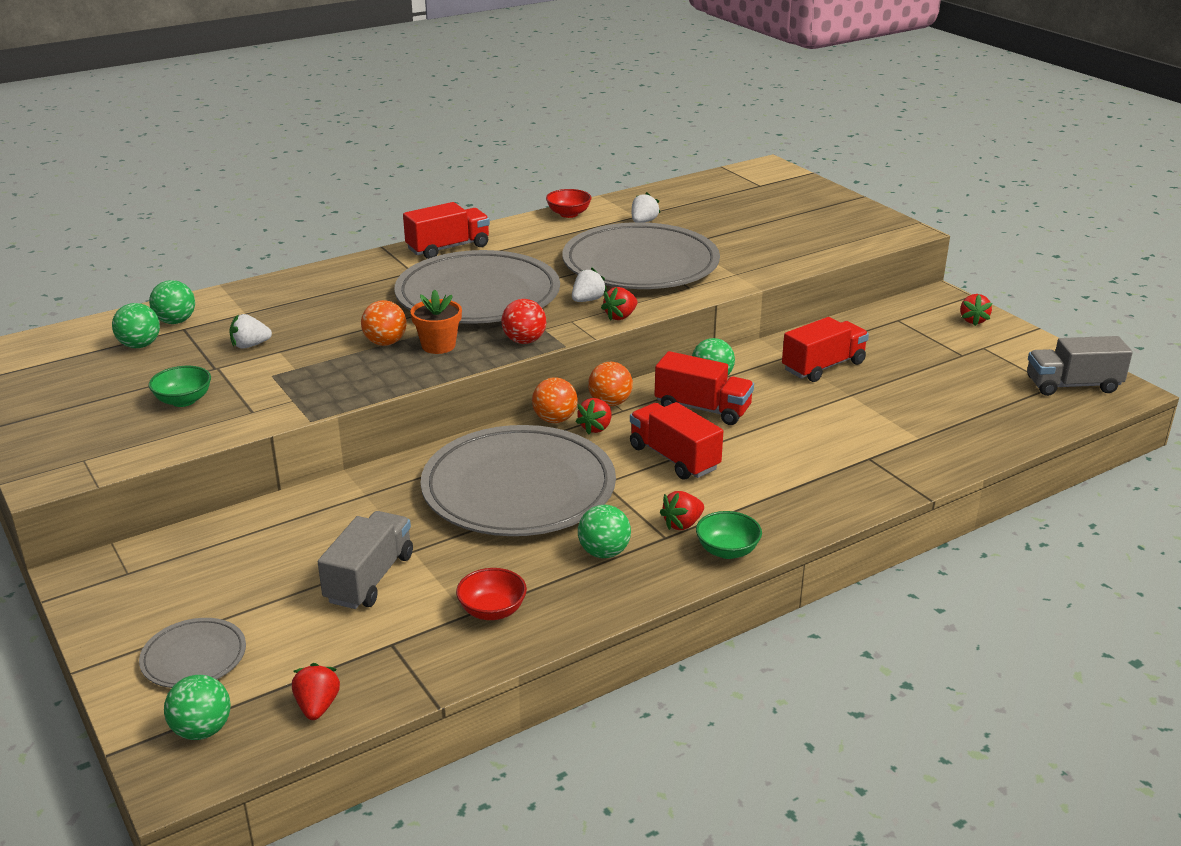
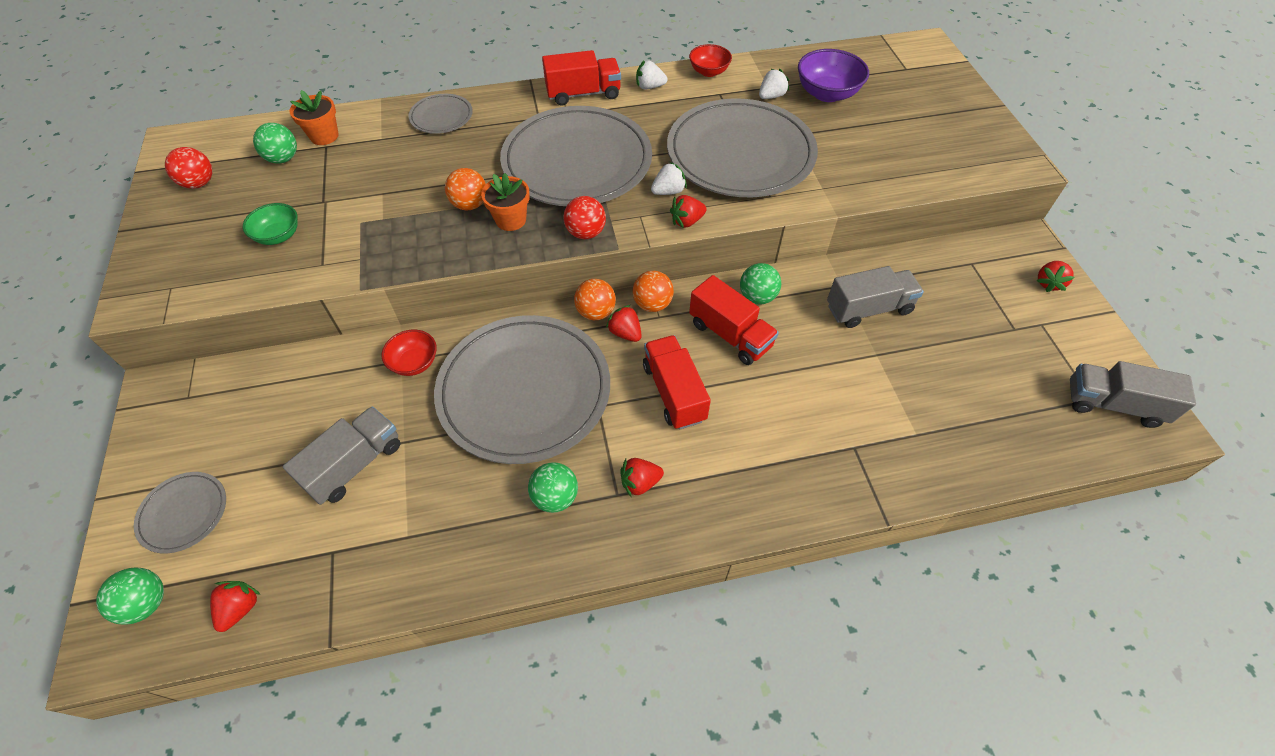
camera: 20 degrees right, 25 degrees up
green ball [149,280,195,324] -> orange flower pot [289,90,339,145]
white strawberry [229,314,272,349] -> white strawberry moved to [636,60,668,89]
red bowl [456,568,527,620] -> red bowl moved to [382,330,437,376]
red strawberry [576,398,611,434] -> red strawberry turned 90 degrees clockwise [606,305,642,342]
green bowl [696,511,762,559] -> none
red truck [782,317,869,382] -> grey truck [827,266,924,328]
none -> red ball [165,147,212,189]
none -> grey plate [408,94,473,134]
none -> purple bowl [798,49,869,102]

